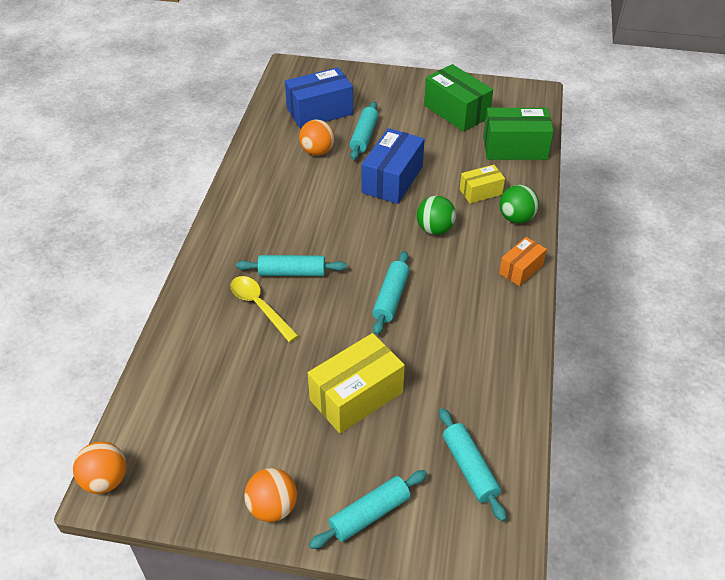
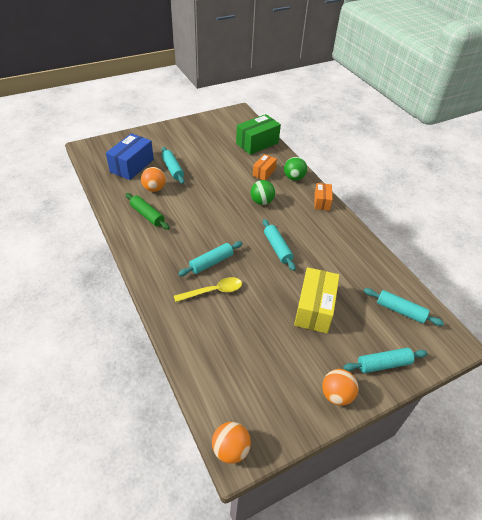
camera: 40 degrees left, 0 degrees up
yellow spoon [231,276,299,342] -> yellow spoon turned 150 degrees clockwise [174,277,242,302]
turquoise rolling pin [309,470,427,549] -> turquoise rolling pin turned 60 degrees clockwise [343,348,428,373]
blue box [362,128,425,204] -> none
green box [424,64,493,132] -> none
yellow box [460,165,505,203] -> orange box [253,154,277,180]
none -> green rolling pin [125,193,170,230]

